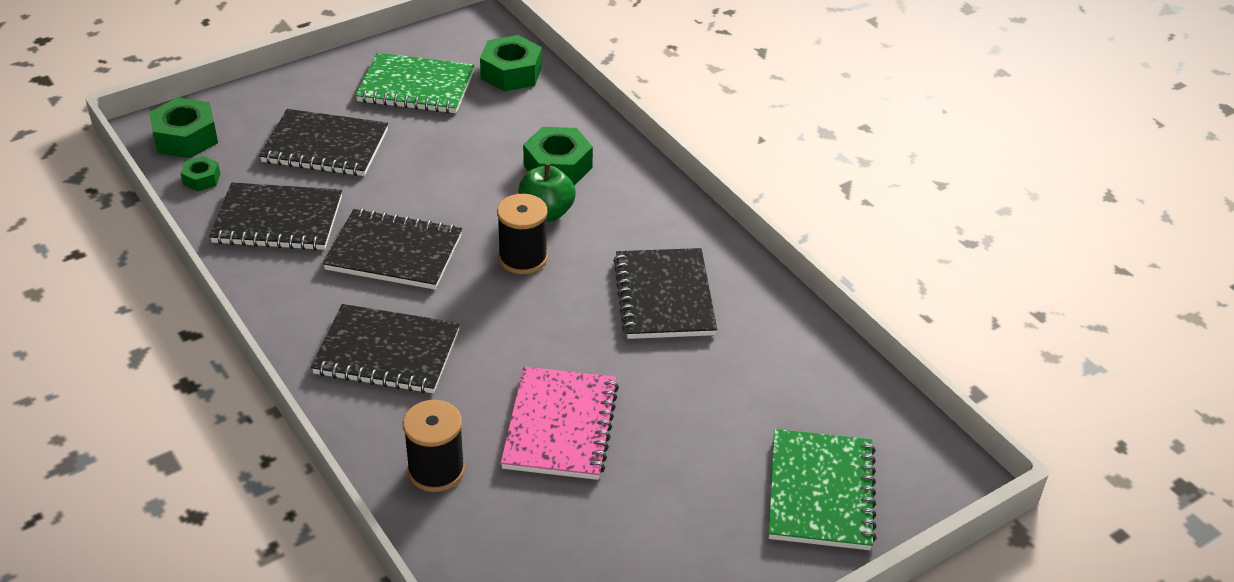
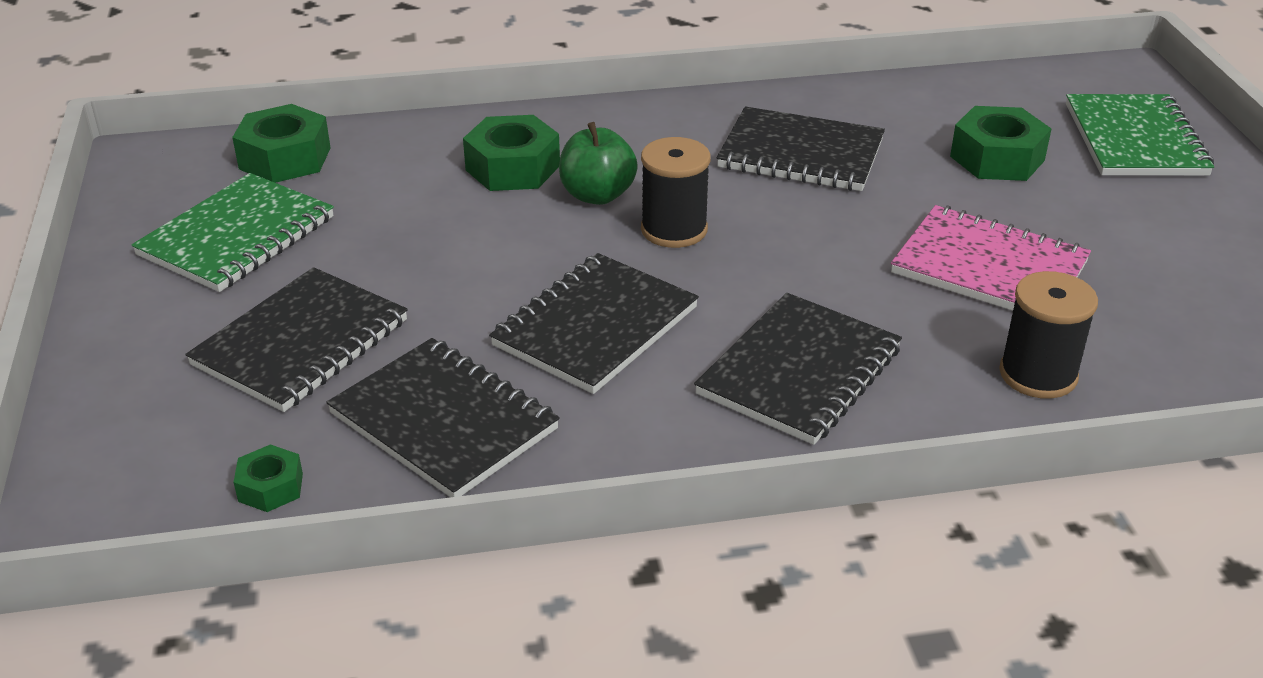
camera: 65 degrees left, 5 degrees down
green nut [149,97,218,158] -> green nut moved to [950,106,1051,181]
black notebook [209,182,342,250] -> black notebook turned 75 degrees counterclockwise [326,338,560,497]
green notebook [768,429,877,550] -> green notebook turned 60 degrees clockwise [1066,94,1214,176]

